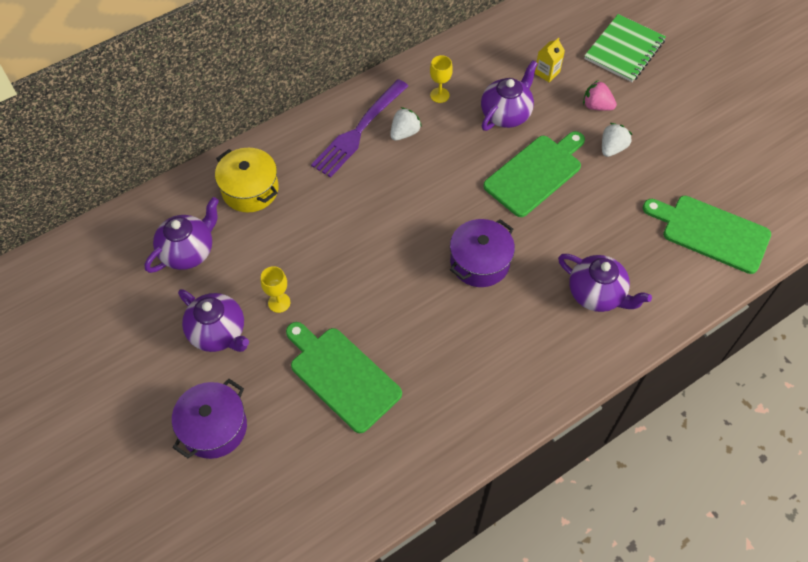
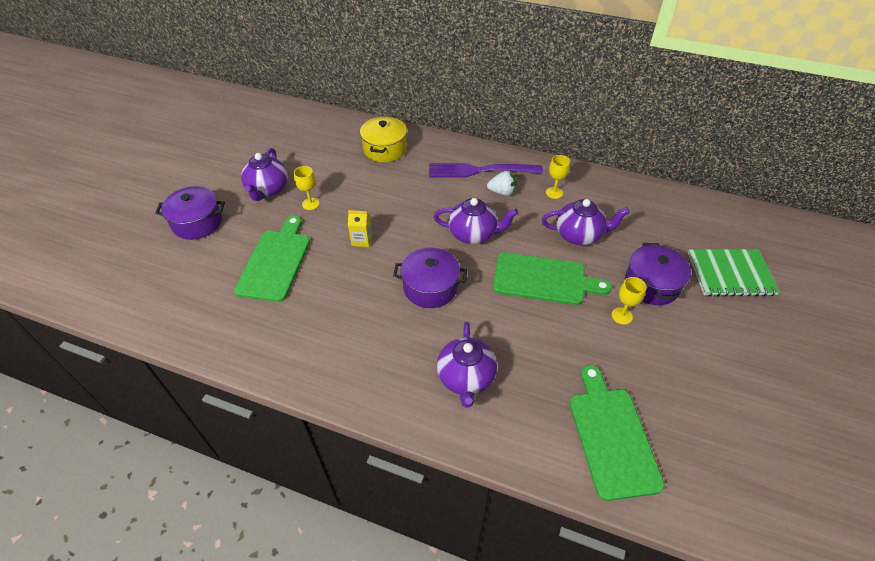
camera: 55 degrees right, 10 degrees down
purple teapot [145,197,219,273] -> purple teapot moved to [434,198,518,244]
yellow carton [535,37,565,83] -> yellow carton moved to [348,210,372,247]
pink strawberry [583,80,617,111] -> purple pot [625,243,691,305]
white strawberry [602,123,632,157] -> yellow goblet [612,277,647,325]

